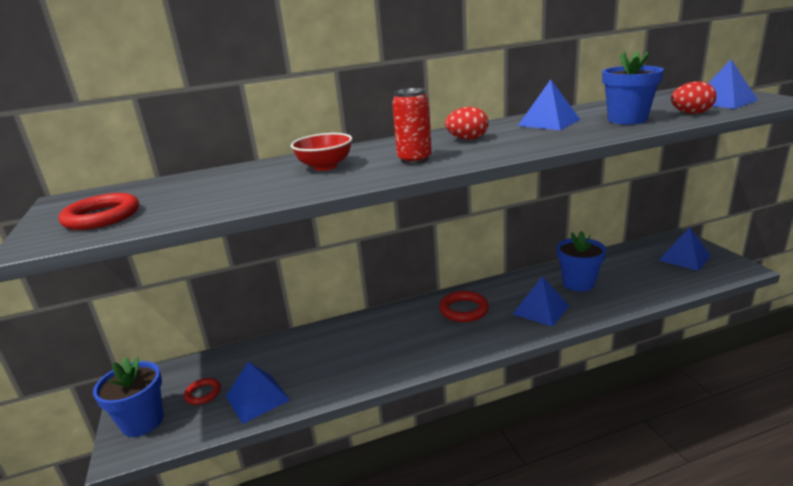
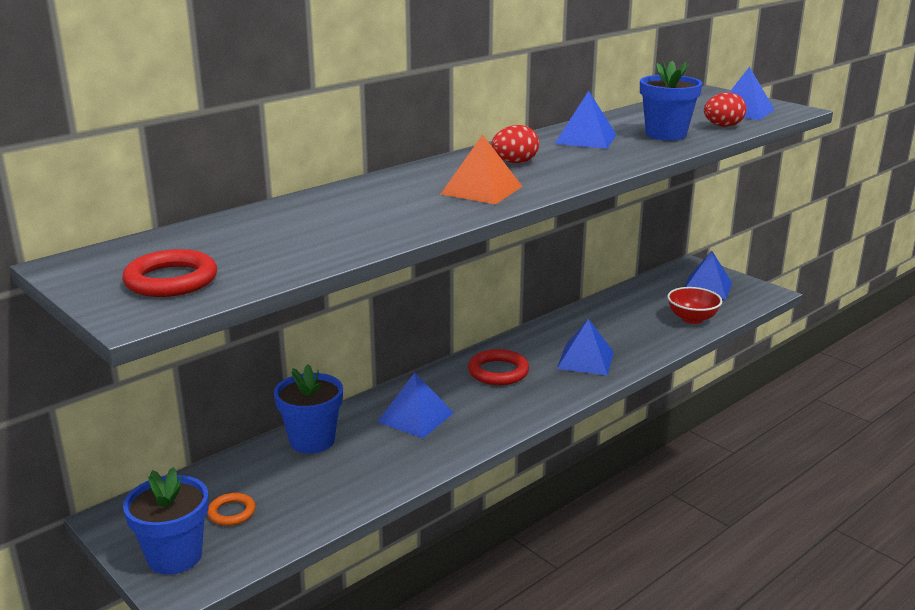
camera: 25 degrees left, 0 degrees up
red ring [184,378,221,405] -> orange ring [207,493,256,526]
blue pyramid [226,362,290,424] -> blue pyramid moved to [377,373,454,438]
red bowl [291,133,352,171] -> red bowl moved to [667,287,722,324]
red can [392,88,432,164] -> orange pyramid [441,134,522,204]
blue flower pot [557,231,606,292] -> blue flower pot moved to [274,364,343,454]

